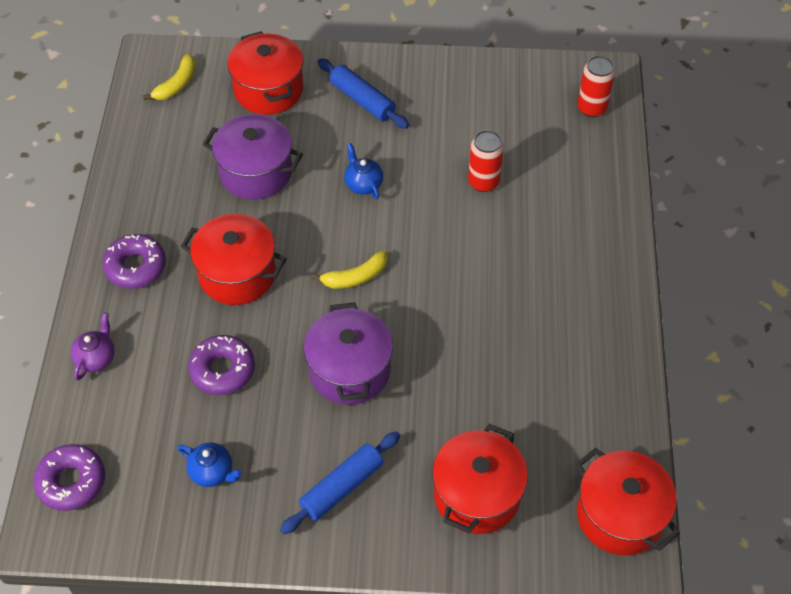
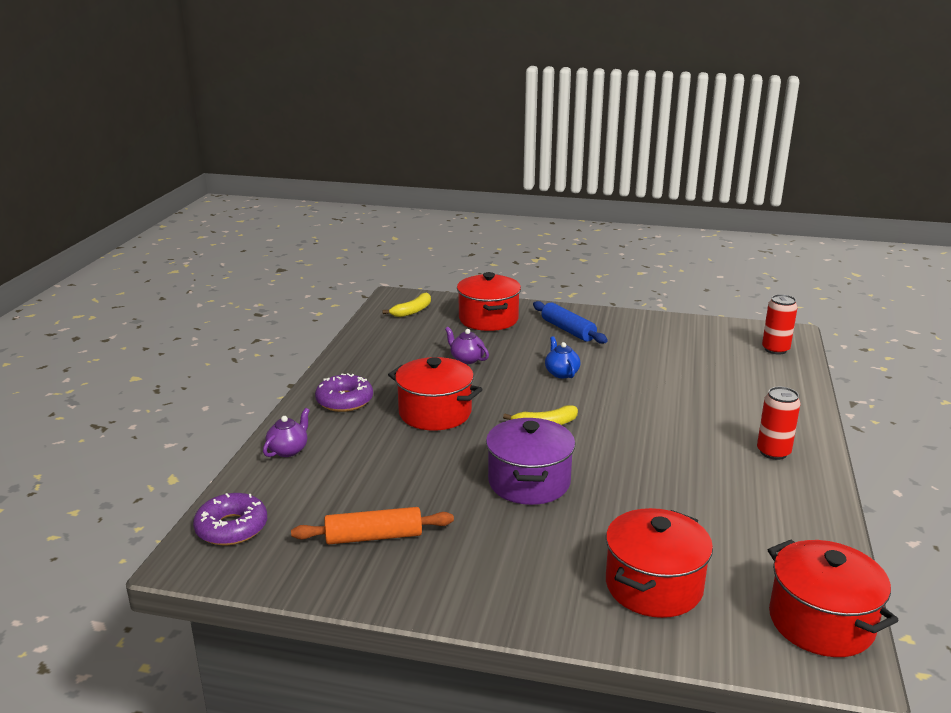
camera: 10 degrees right, 30 degrees down
blue teapot [178,442,242,487] -> orange rolling pin [291,507,454,544]
purple donut [188,335,255,395] -> none
purple pot [203,114,303,200] -> purple teapot [445,327,489,364]
blue rolling pin [280,431,400,534] -> none
red can [468,130,504,192] -> red can moved to [757,387,801,460]

